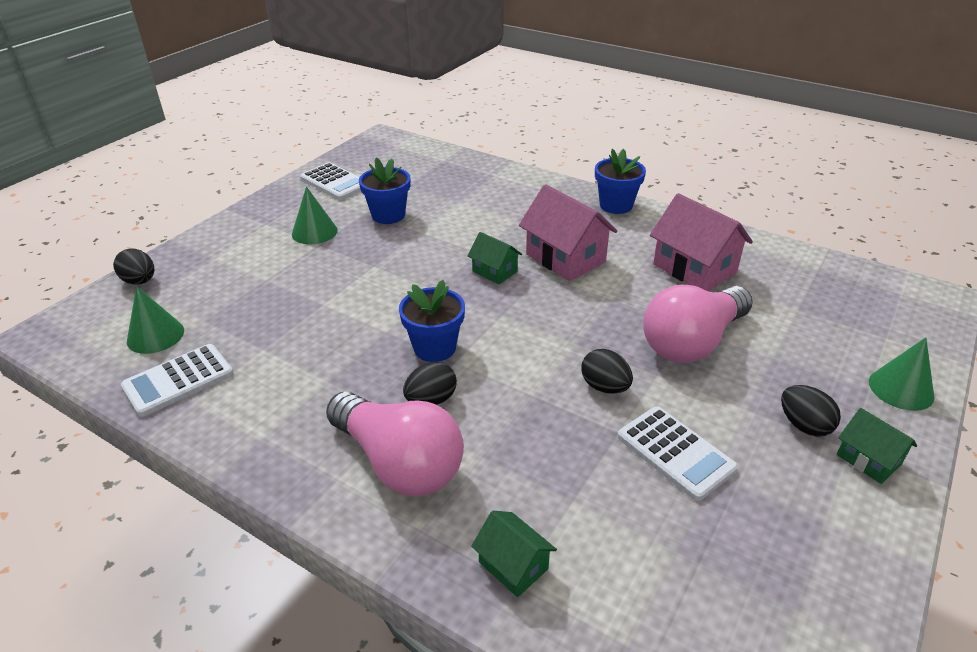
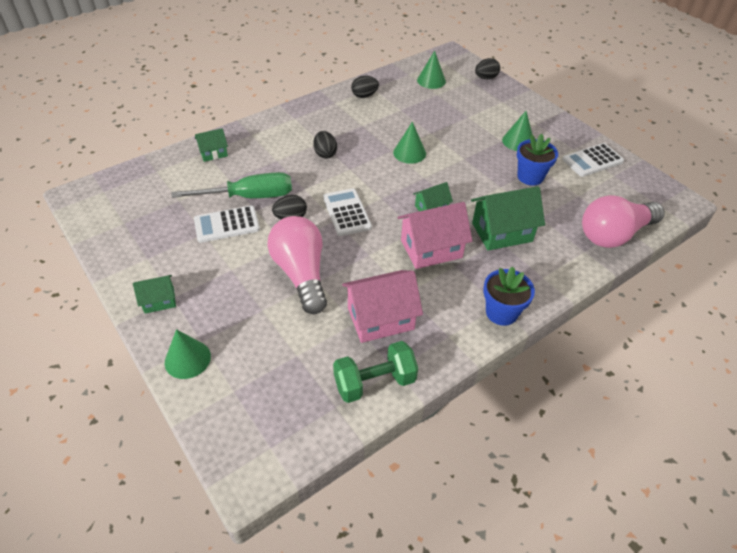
camera: 110 degrees right, 10 degrees up
white calculator [121,344,234,417] -> white calculator moved to [323,188,372,236]
pink light bulb [326,392,464,496] -> pink light bulb moved to [582,195,665,248]
blue flower pot [399,280,465,362] -> none
black egg [781,385,841,437] -> black egg moved to [351,76,379,98]
none -> green screwdriver [171,172,292,198]
none -> green dumbbell [333,341,418,403]
none -> green cone [393,122,426,164]
none -> green house [471,186,545,251]

